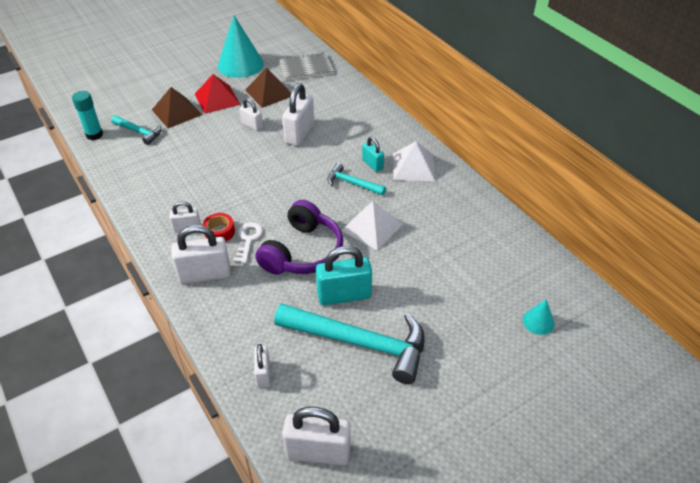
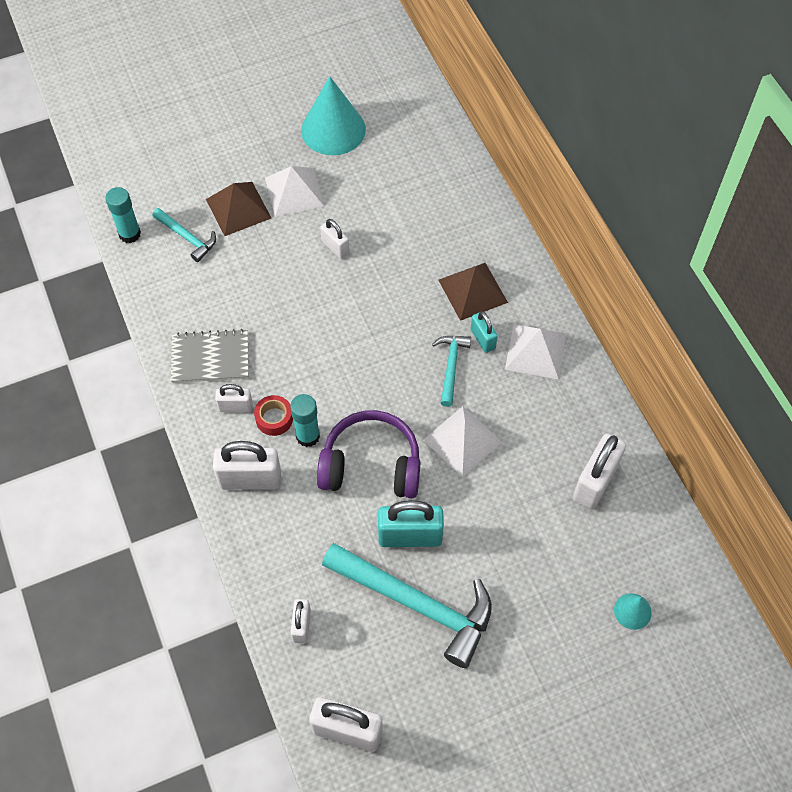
camera: 10 degrees right, 15 degrees up
red pyramid [195,74,241,114] -> white pyramid [265,166,325,217]
white key [233,222,263,264] -> turquoise glue stick [290,394,320,447]
brown pyramid [245,68,291,108] -> brown pyramid moved to [438,263,508,321]
purple headphones [255,200,343,275] -> purple headphones turned 120 degrees counterclockwise [317,410,420,498]
grey notebook [279,52,334,81] -> grey notebook moved to [171,329,248,383]
white padlock [282,83,314,146] -> white padlock moved to [573,433,626,509]
turquoise hammer [327,163,386,195] -> turquoise hammer turned 60 degrees clockwise [432,336,471,407]

